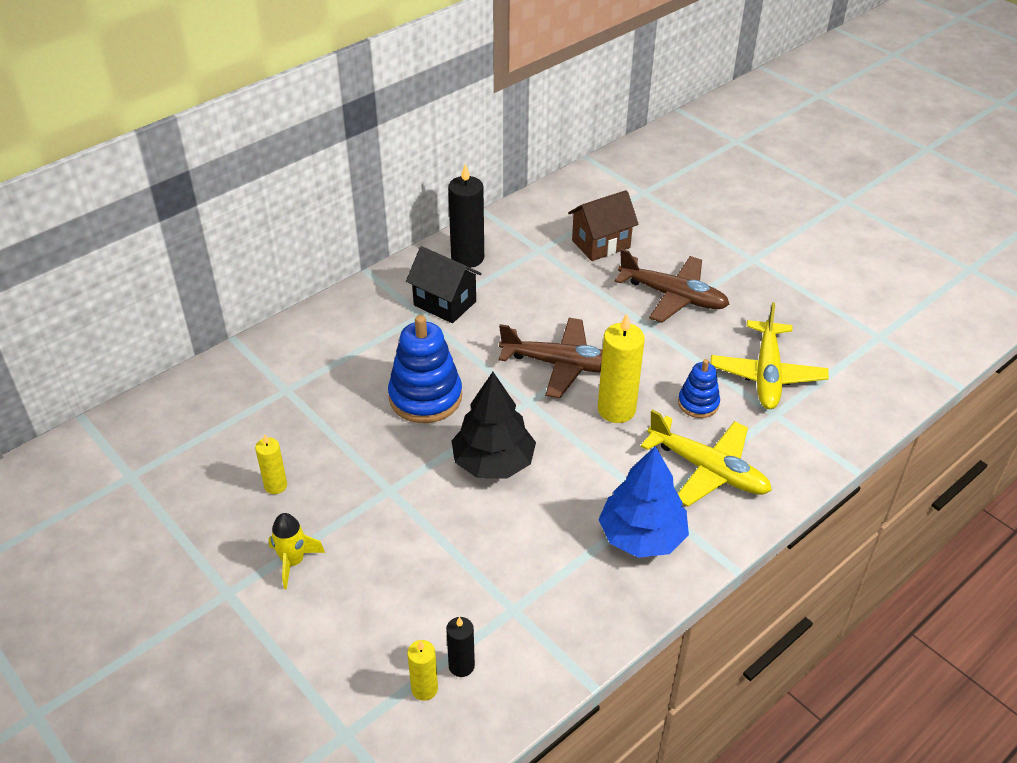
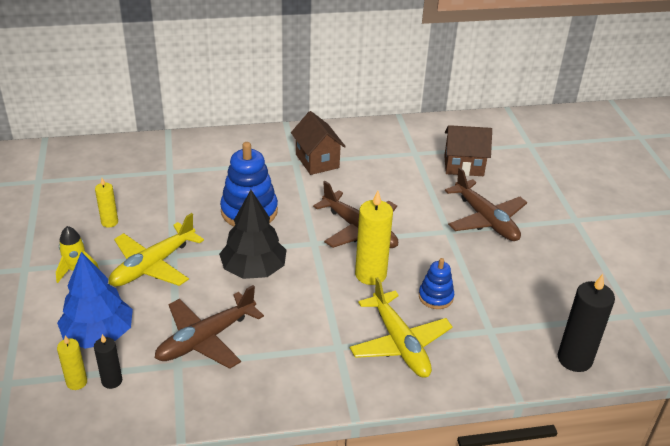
camera: 30 degrees right, 5 degrees down
black house [406,246,482,323] -> brown house [291,111,346,175]
black candle [448,164,484,268] -> black candle moved to [558,274,615,372]
blue tree [598,446,689,558] -> blue tree moved to [57,252,133,349]
yellow plane [711,302,829,409] -> yellow plane moved to [109,213,204,286]
none -> brown plane [155,285,264,369]

